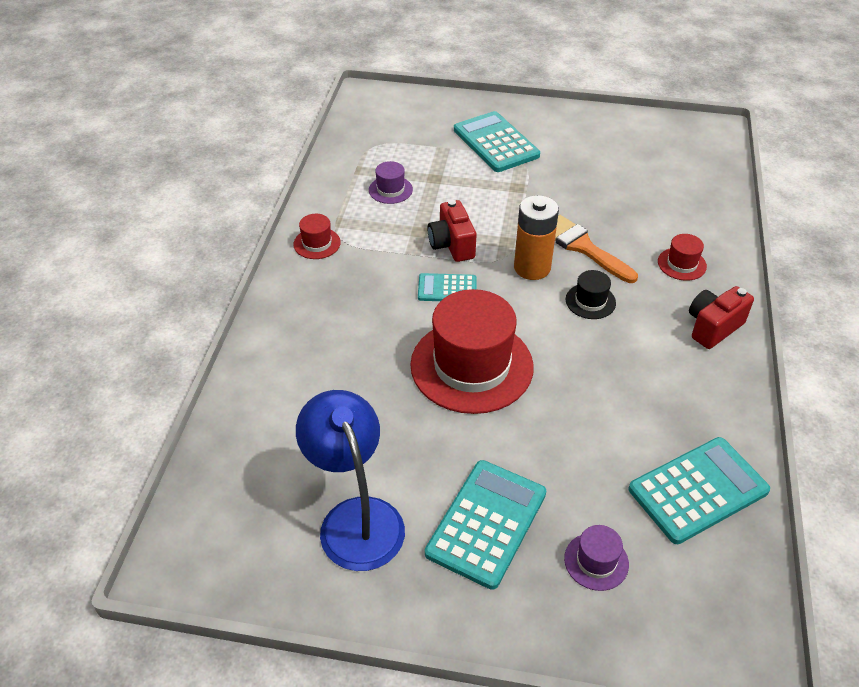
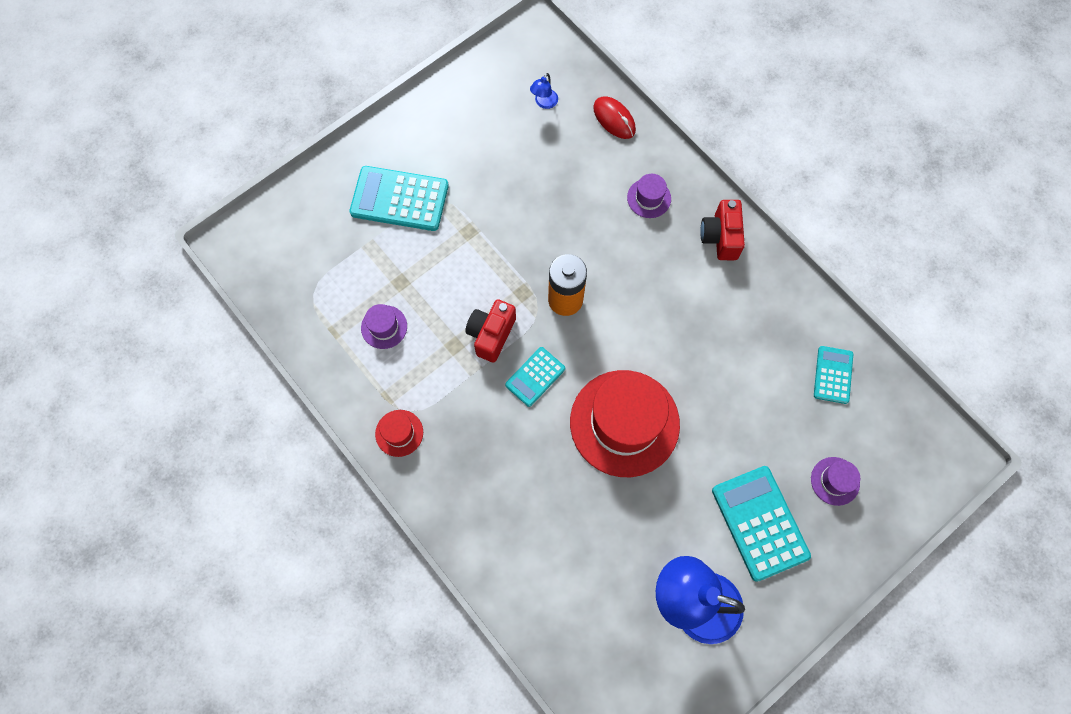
camera: 50 degrees left, 25 degrees up
red camera [428,200,477,262] -> red camera turned 90 degrees clockwise [465,299,516,363]
orange brush [555,215,638,283] -> none
black hat [566,270,616,319] -> none
turquoise calculator [628,437,770,544] -> turquoise calculator [814,346,853,404], size x0.58
red hat [658,234,707,281] -> purple hat [627,174,671,218]
none -> blue lamp [530,73,558,109]
none -> red mouse [593,96,636,139]

